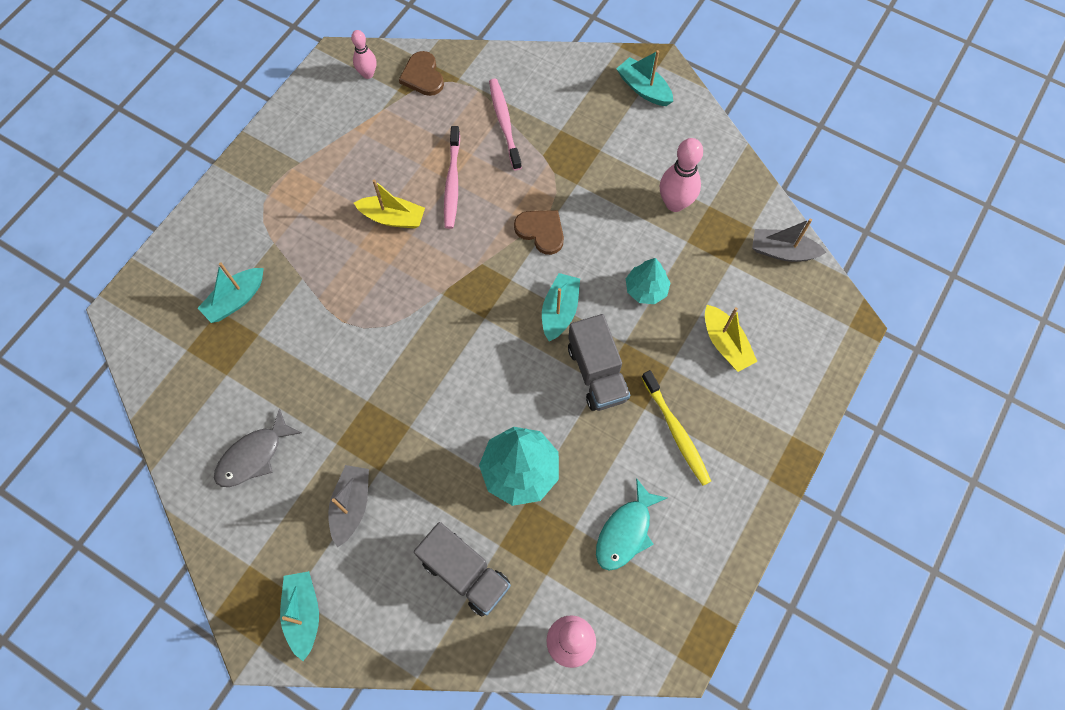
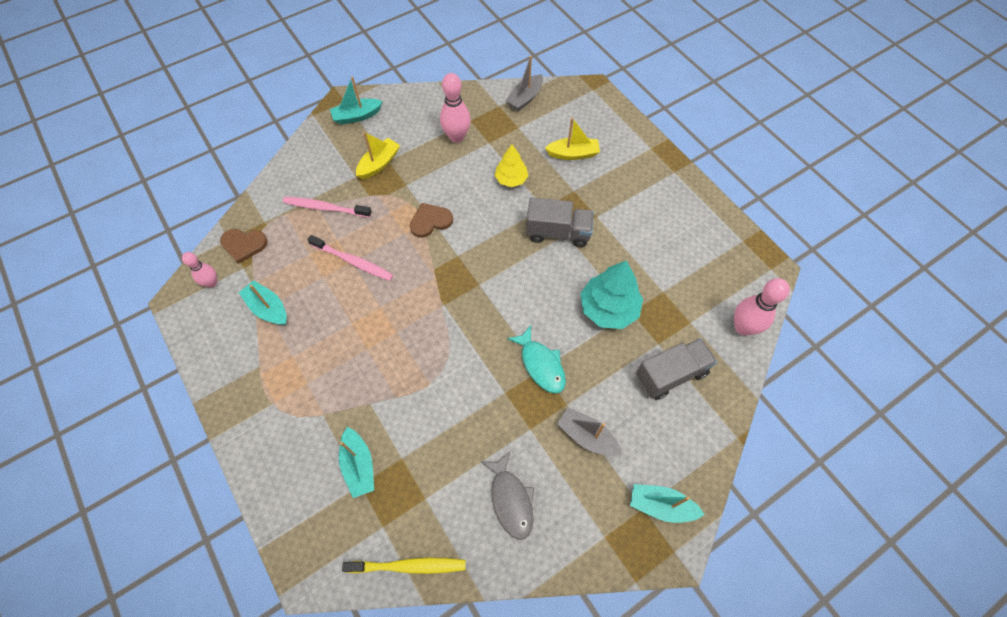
camera: 65 degrees left, 5 degrees down
yellow boat [354,179,425,228] -> yellow boat moved to [356,132,400,179]
turquoise boat [542,273,580,342] -> turquoise boat moved to [239,280,287,325]
turquoise fish [596,478,667,571] -> turquoise fish moved to [507,325,566,394]
turquoise tree [626,258,671,304] -> yellow tree [494,145,528,187]
yellow toothbrush [642,370,711,485] -> yellow toothbrush moved to [342,557,466,574]

